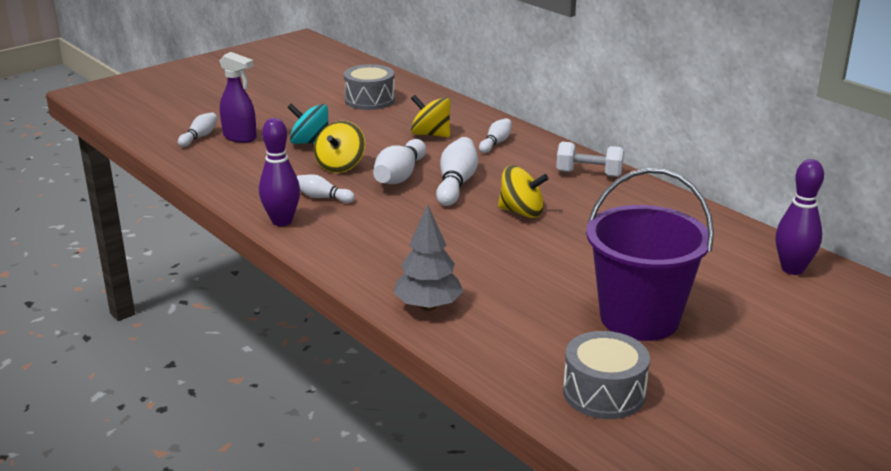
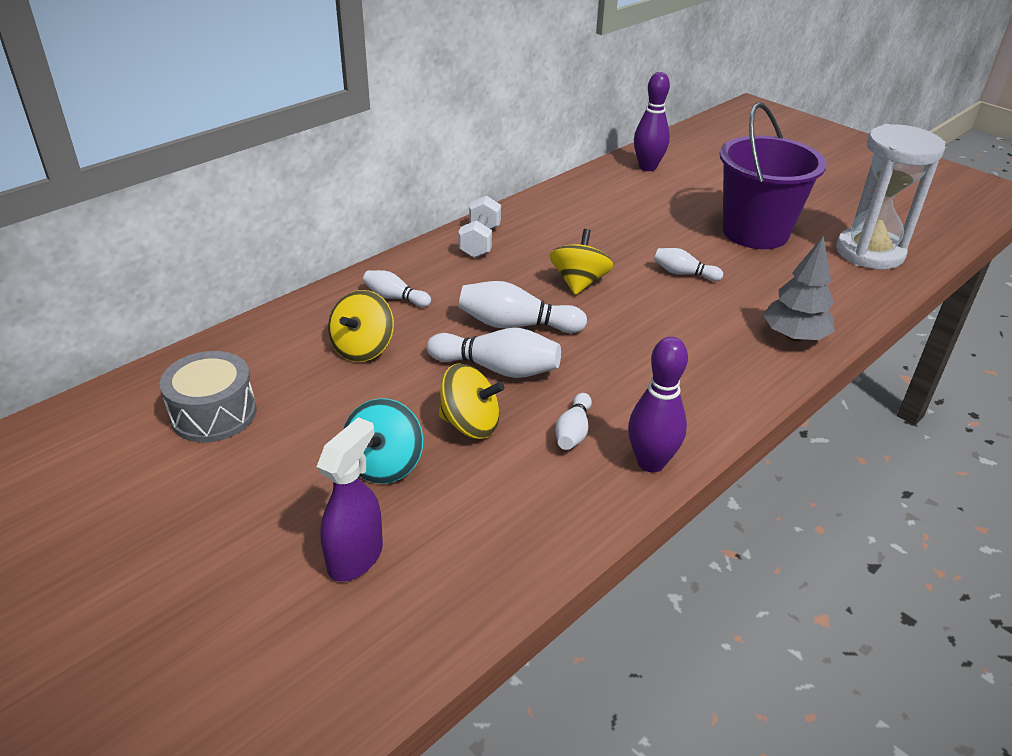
camera: 95 degrees left, 10 degrees up
white bowling pin [178,112,218,147] -> white bowling pin moved to [654,248,723,281]
grey drum [563,331,650,419] -> white hourglass [836,124,946,270]

